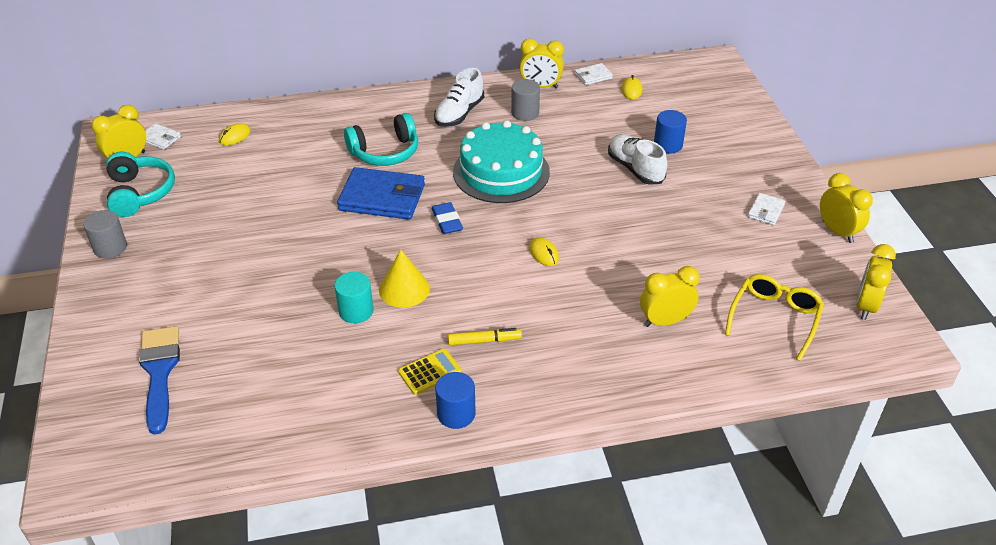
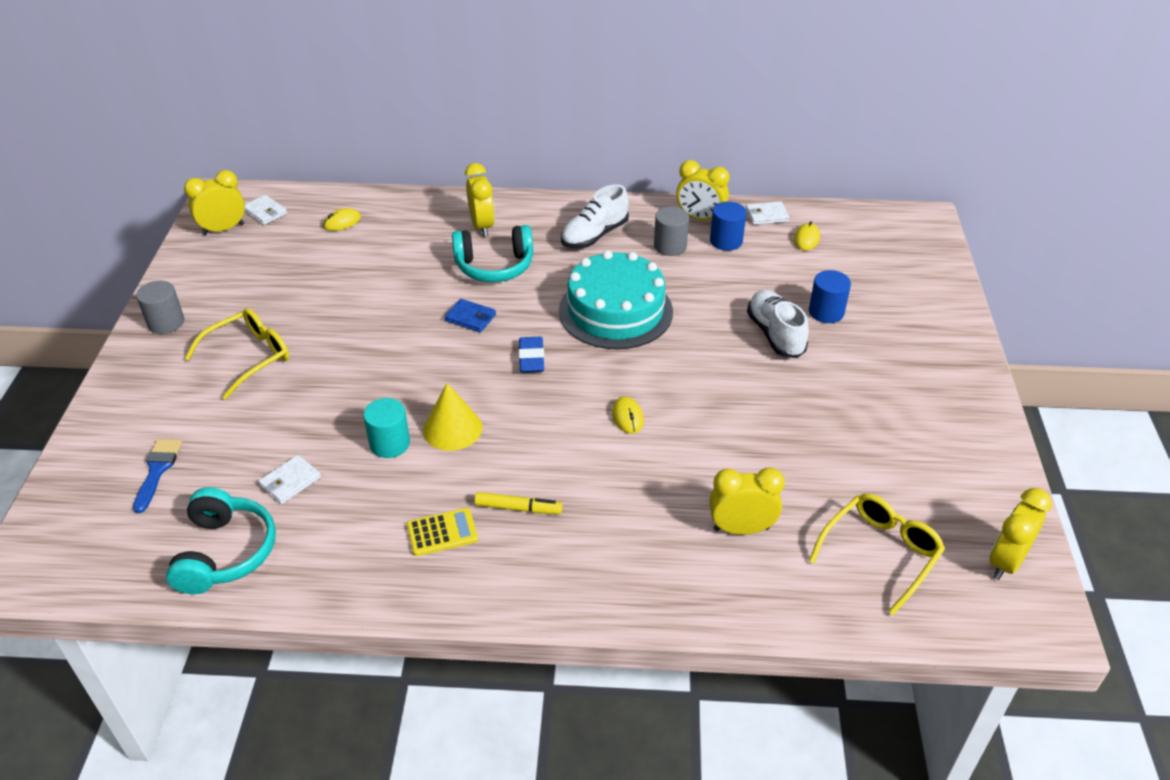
camera: 15 degrees right, 0 degrees up
turquoise headphones [106,151,175,217] -> turquoise headphones moved to [166,487,276,594]
blue brush [139,326,180,435] -> blue brush [133,439,182,513], size x0.63
blue wallet [337,167,425,220] -> blue wallet [445,299,496,332], size x0.48
blue cylinder [435,372,476,429] -> blue cylinder moved to [710,201,746,251]
white wallet [747,193,785,225] -> white wallet moved to [259,455,321,504]
yellow clock [820,173,873,243] -> yellow clock moved to [465,163,495,237]
none -> yellow glasses [185,308,289,399]

